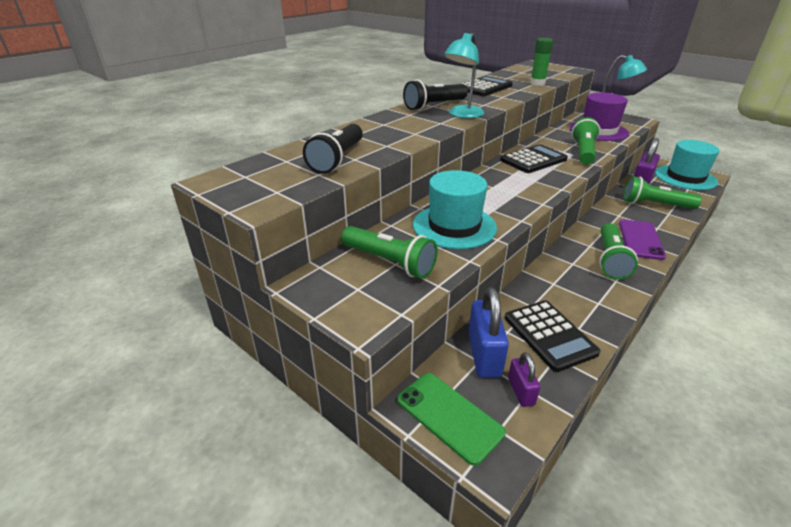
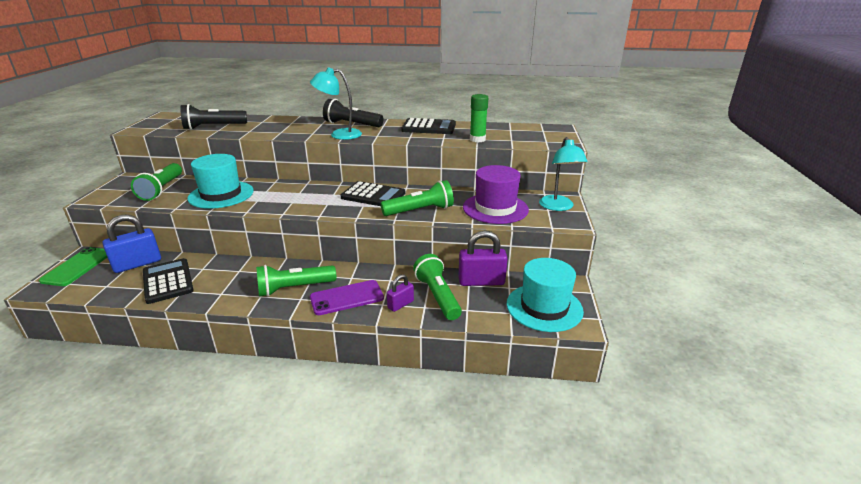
camera: 55 degrees right, 5 degrees down
black calculator [505,300,600,372] -> black calculator turned 120 degrees clockwise [143,258,194,304]
purple padlock [508,352,540,407] -> purple padlock moved to [387,274,414,312]

